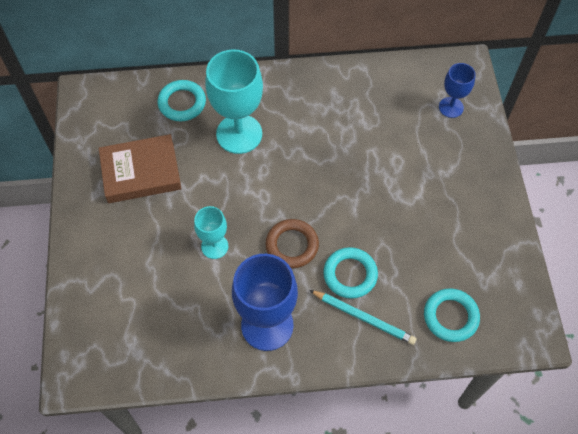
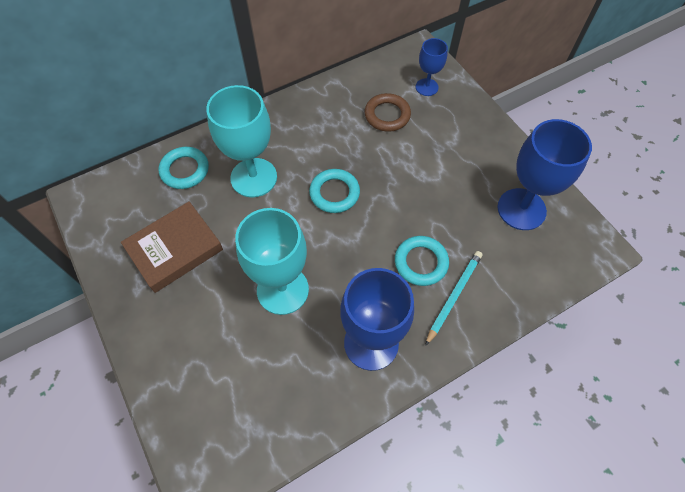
camera: 25 degrees left, 0 degrees up
turquoise goblet [194,206,228,259] -> turquoise goblet [235,208,309,315], size x1.83
brown ring [265,219,319,268] -> brown ring moved to [365,93,411,132]
turquoise pencil [310,290,417,345] -> turquoise pencil turned 60 degrees counterclockwise [425,251,482,346]
turquoise ring [424,288,480,342] -> turquoise ring moved to [309,169,360,213]
none -> blue goblet [498,119,592,230]

